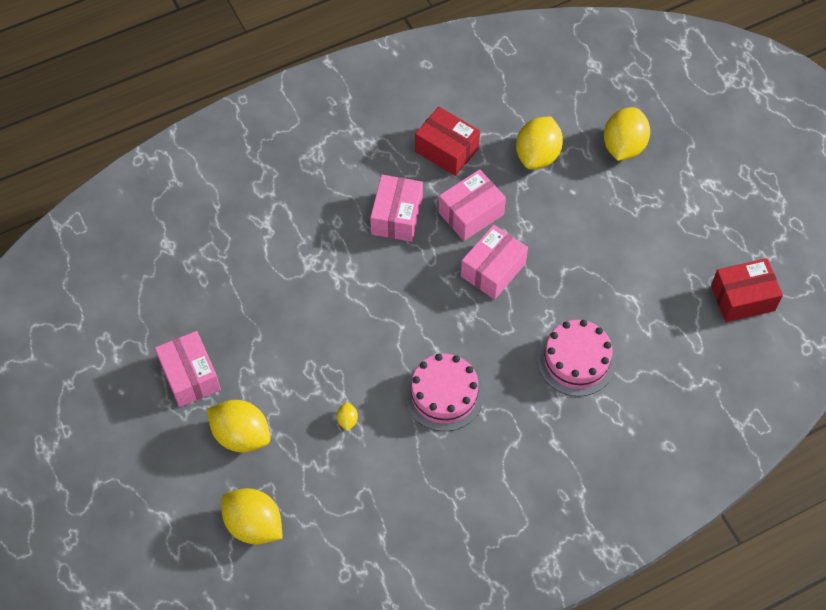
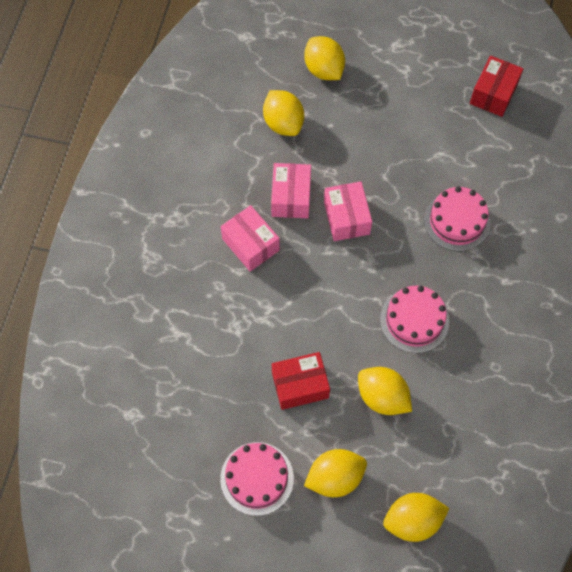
camera: 50 degrees left, 5 degrees up
pink box [155,331,221,407] -> pink cake [220,442,294,516]
yellow lemon [337,402,358,431] -> yellow lemon [358,367,412,415], size x2.34
red box [415,107,480,176] -> red box moved to [272,352,330,410]

